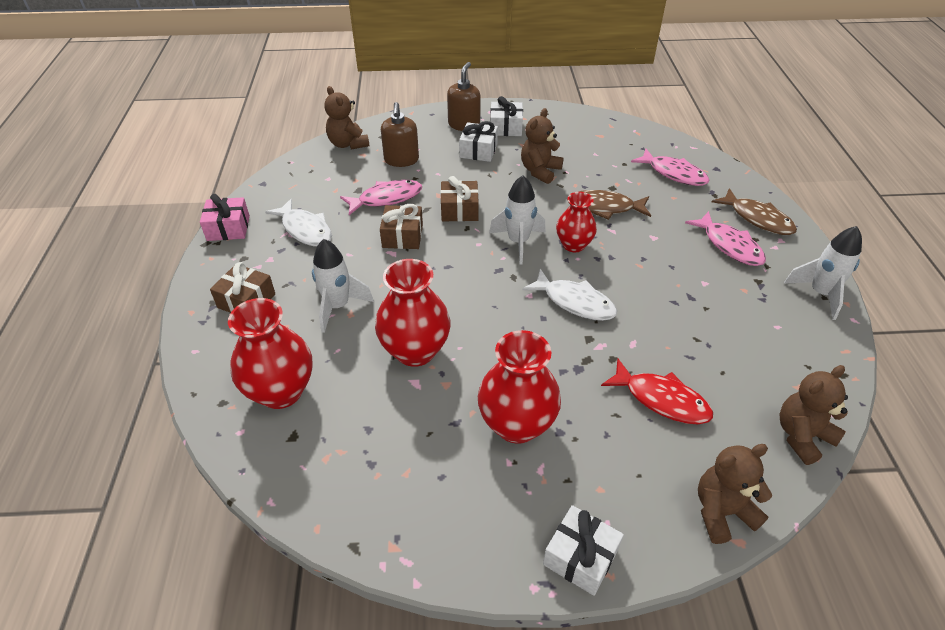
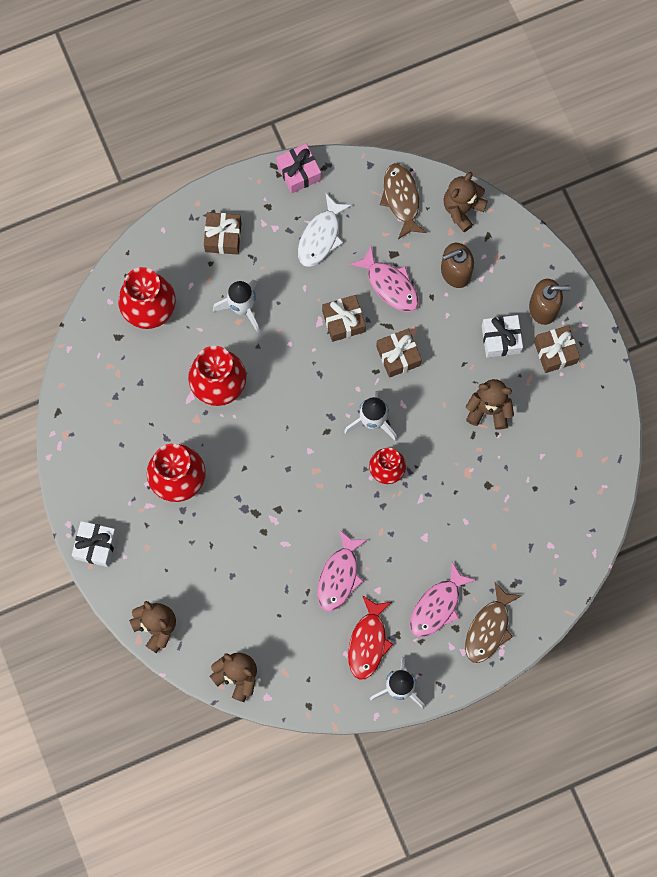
camera: 70 degrees right, 30 degrees up
white gift [490,96,523,136] -> brown gift [534,325,580,373]
white fish [522,269,617,321] -> none
brown fish [567,190,651,220] -> brown fish moved to [380,163,427,239]
red fish [601,359,713,424] -> red fish moved to [348,595,393,680]
pink fish [631,149,709,186] -> pink fish moved to [317,529,368,612]

